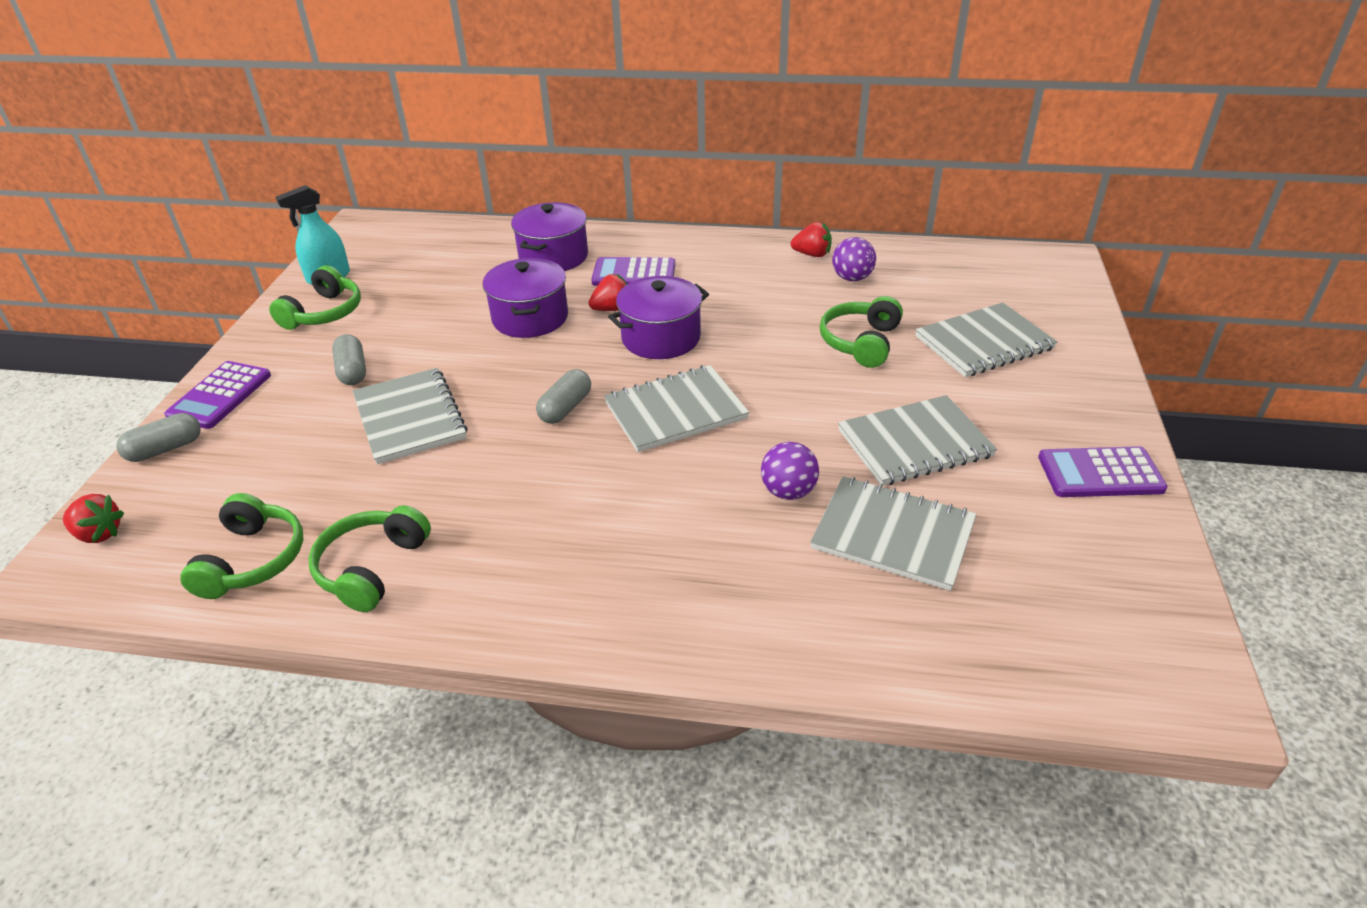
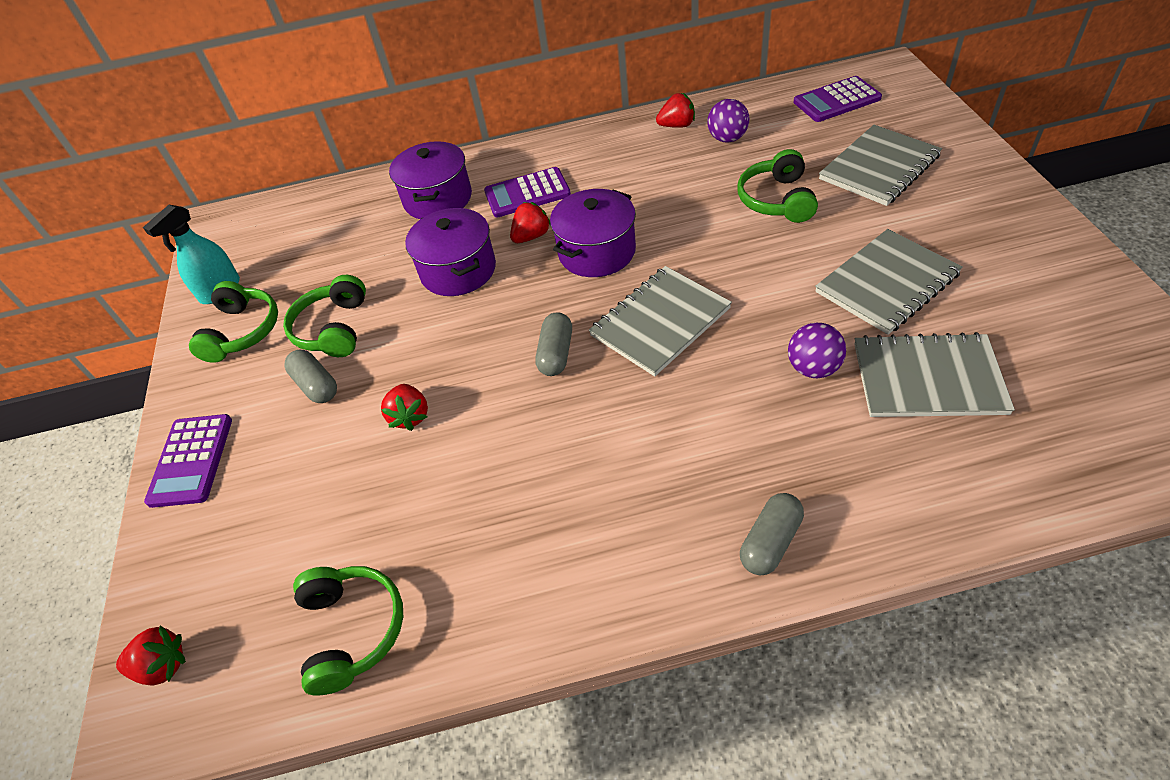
camera: 15 degrees left, 10 degrees up
grey capsule [116,413,201,462] -> grey capsule moved to [740,493,804,575]
green headphones [308,505,431,612] -> green headphones moved to [283,275,366,357]
grey notebook [353,368,467,464] -> red strawberry [381,384,428,431]
purple calculator [1038,446,1168,497] -> purple calculator moved to [793,76,882,122]

